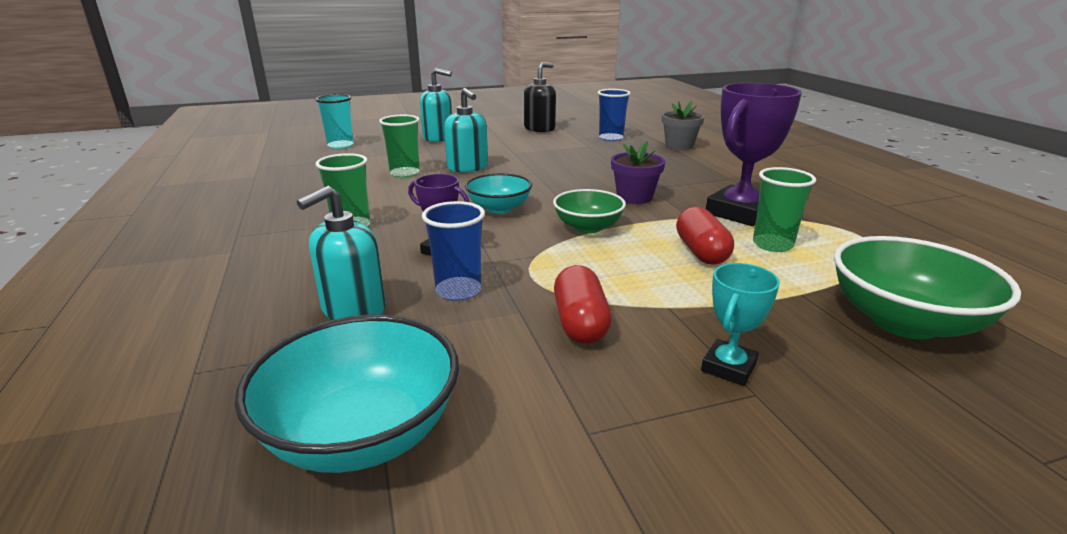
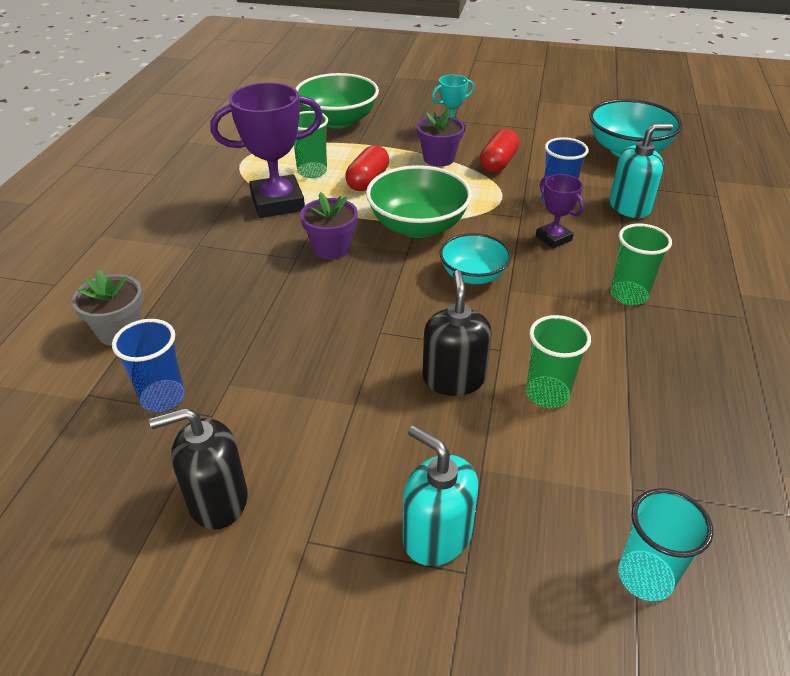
camera: 150 degrees left, 15 degrees up
turquoise soap dispenser [444,88,488,172] -> black soap dispenser [422,270,491,396]
green bowl [553,189,626,233] -> green bowl [366,165,472,238], size x1.59
none -> purple flower pot [417,108,465,167]

